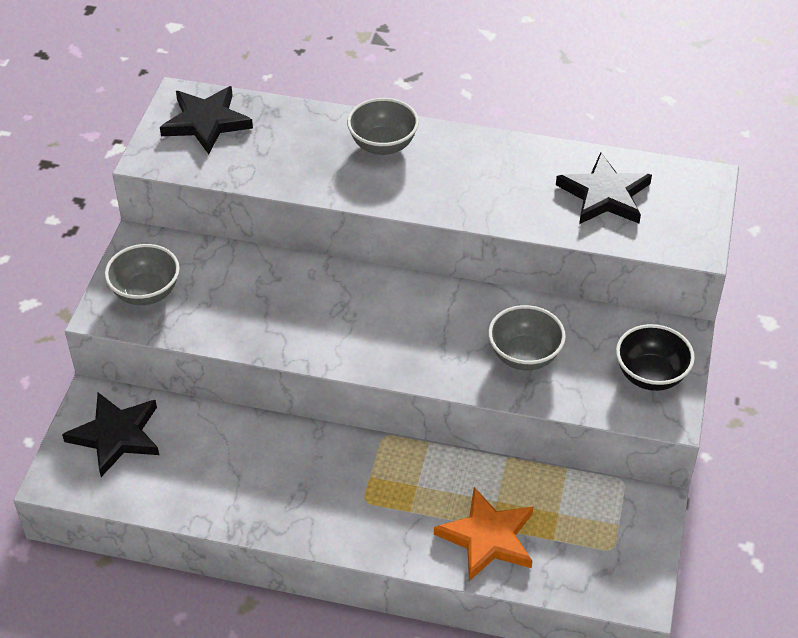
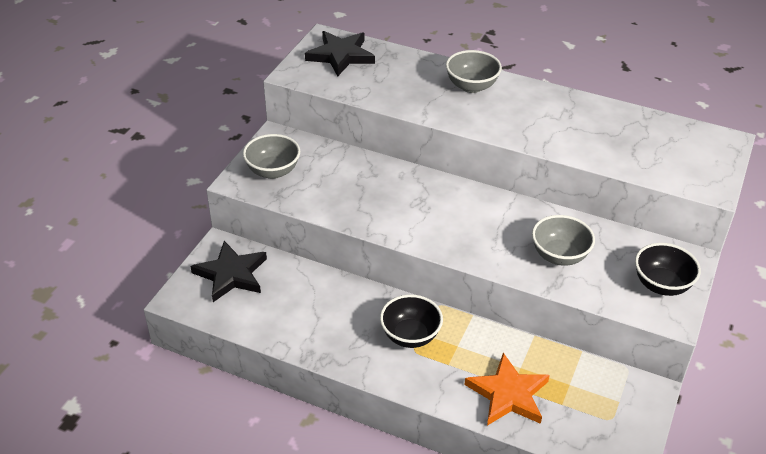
camera: 10 degrees right, 5 degrees down
black star [556,152,652,224] -> none
none -> black bowl [380,295,443,348]

